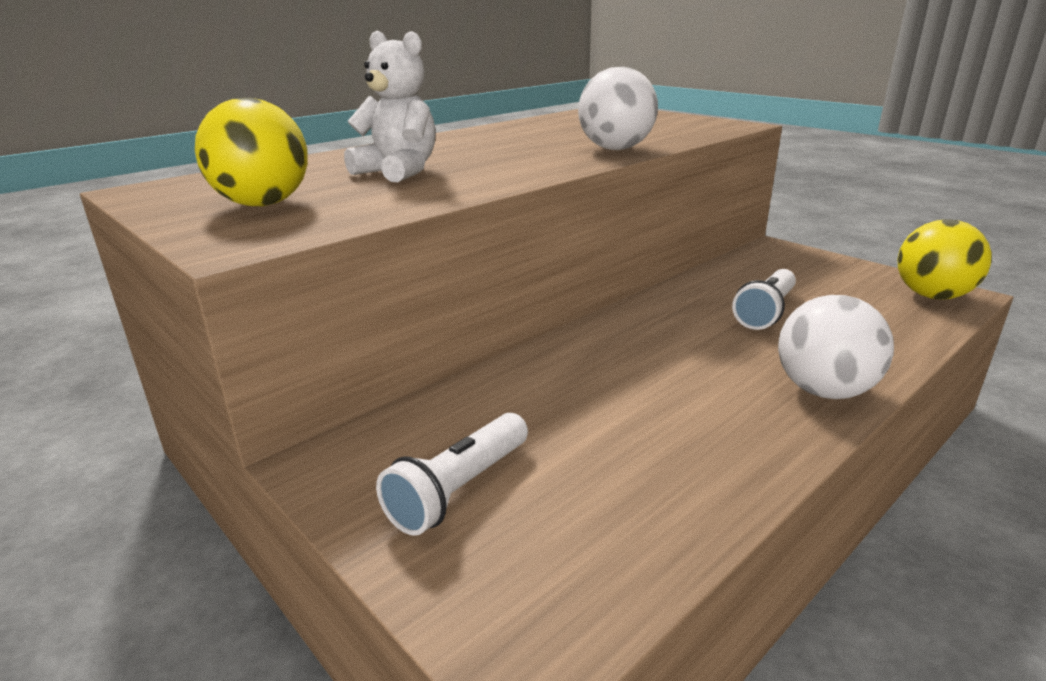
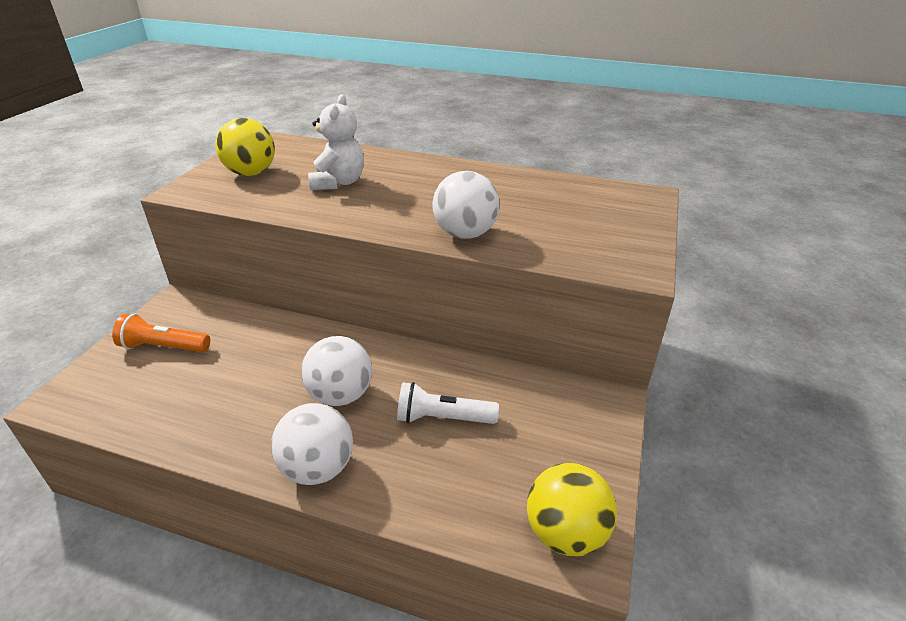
camera: 60 degrees right, 10 degrees up
white flashlight [376,413,528,536] -> orange flashlight [112,314,210,352]
none -> white ball [301,336,372,406]

